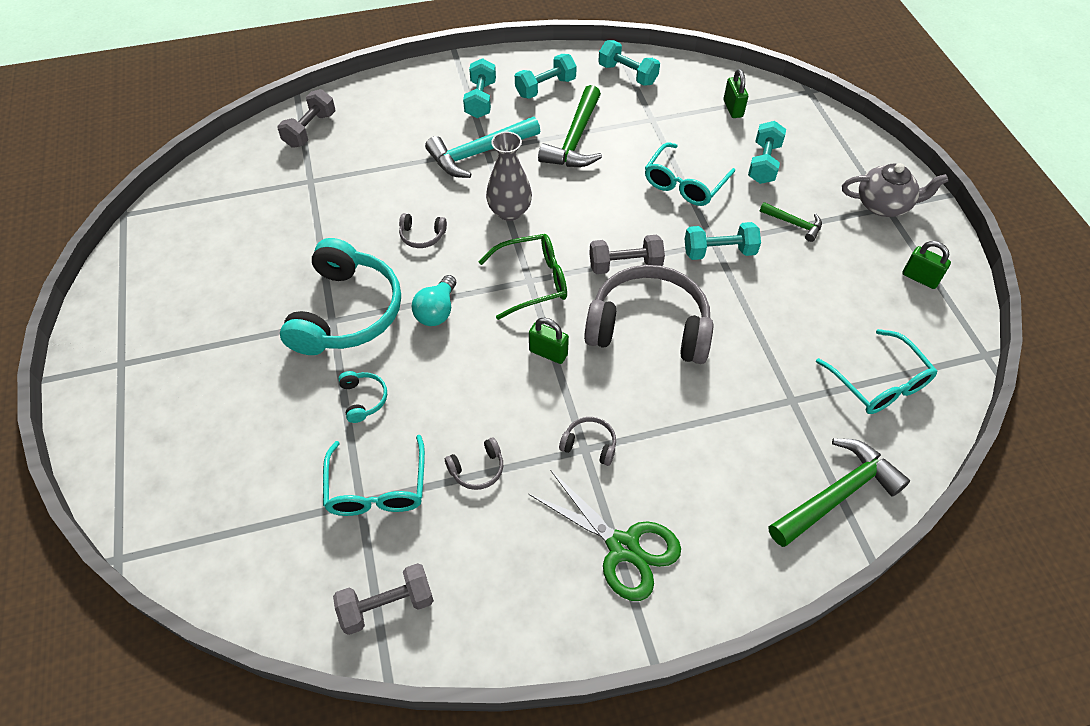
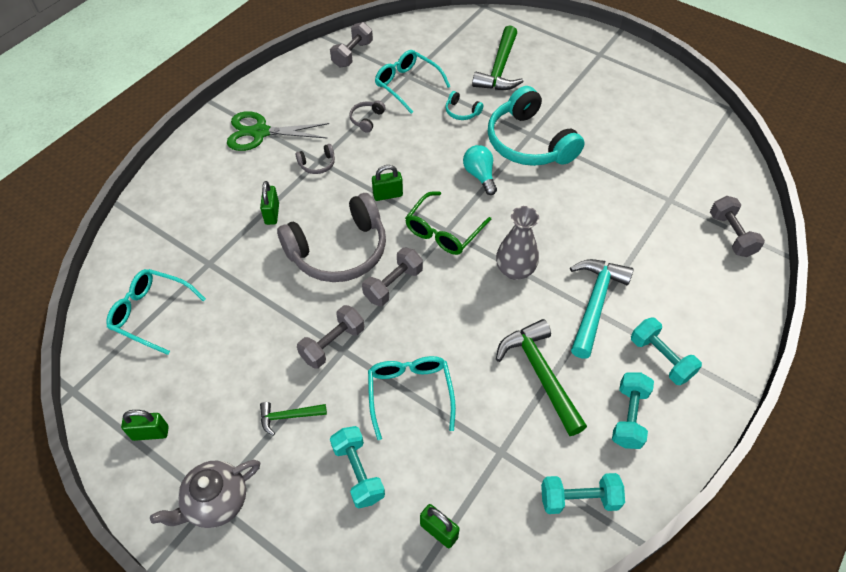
camera: 140 degrees right, 0 degrees up
grey headphones [399,213,447,248] -> none
turquoise dumbbell [685,222,761,260] -> grey dumbbell [297,305,364,369]
green hammer [769,439,910,547] -> green hammer moved to [472,25,524,90]
none -> green padlock [260,181,279,225]

